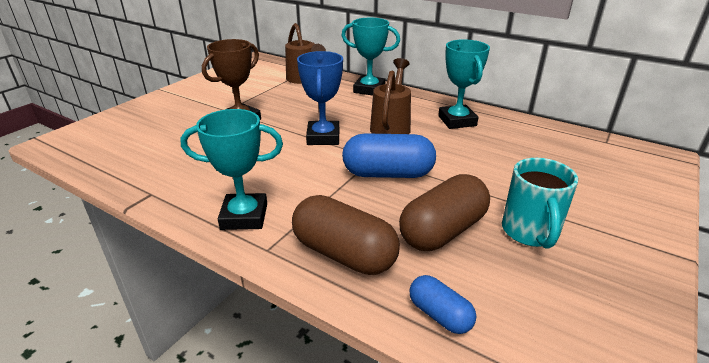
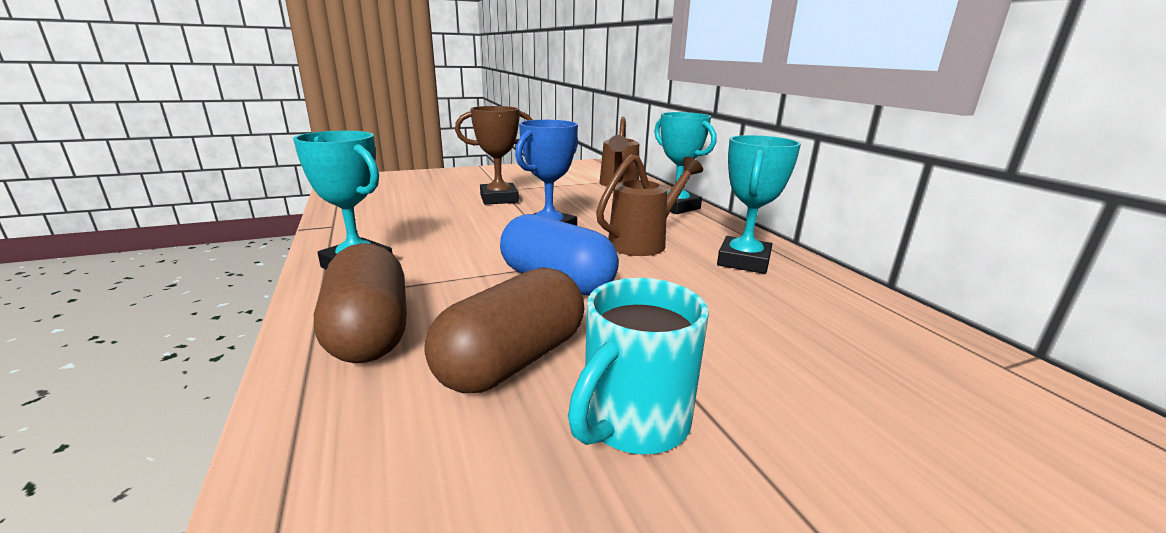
camera: 35 degrees right, 10 degrees down
brown capsule [399,174,490,251] -> brown capsule turned 45 degrees counterclockwise [424,267,584,393]
blue capsule [409,275,476,334] -> none

